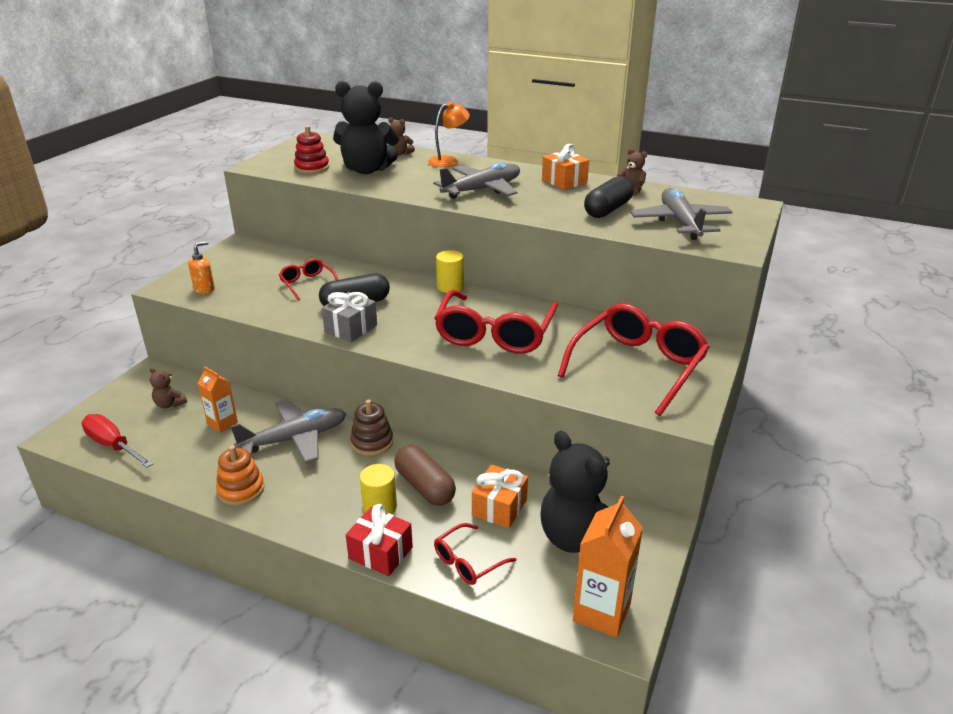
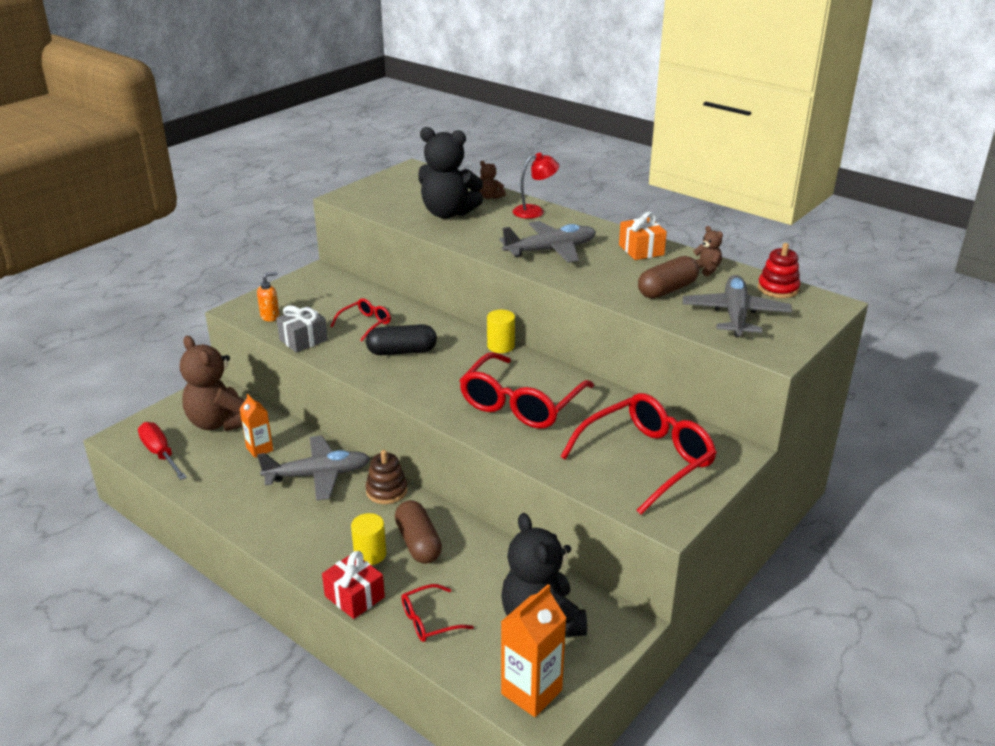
camera: 15 degrees right, 0 degrees up
brown teddy bear [150,367,187,408] -> brown teddy bear [180,336,244,431], size x2.32
orange stacking toy [216,445,264,506] -> none
red glasses [279,259,338,301] -> red glasses turned 60 degrees clockwise [331,298,391,341]
red stacking toy [294,126,329,174] -> red stacking toy moved to [758,243,800,298]
grey gift [322,292,377,342] -> grey gift moved to [276,305,328,353]
orange lamp [428,102,470,167] -> red lamp [513,153,559,219]
orange gift [472,465,528,528] -> none
black capsule [584,176,633,218] -> brown capsule [638,256,699,299]

